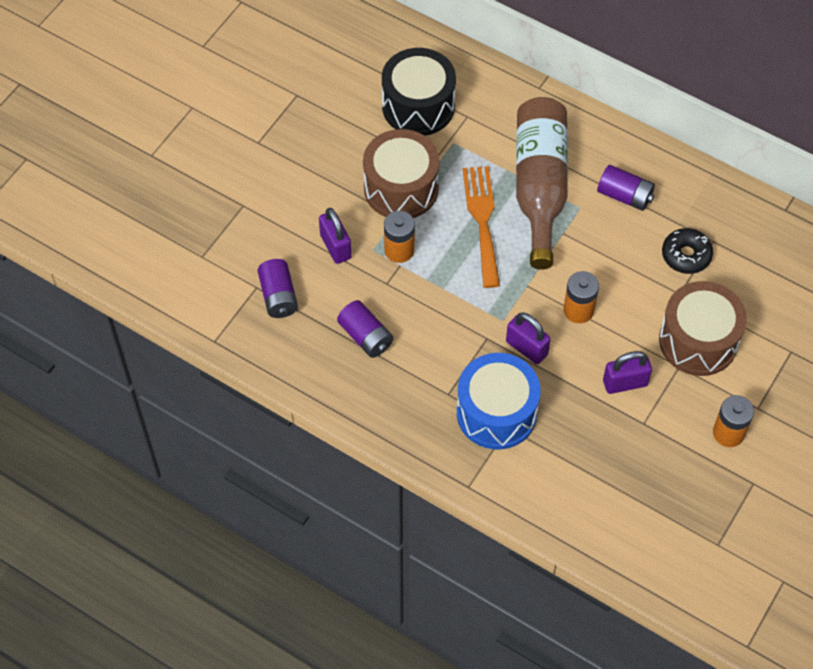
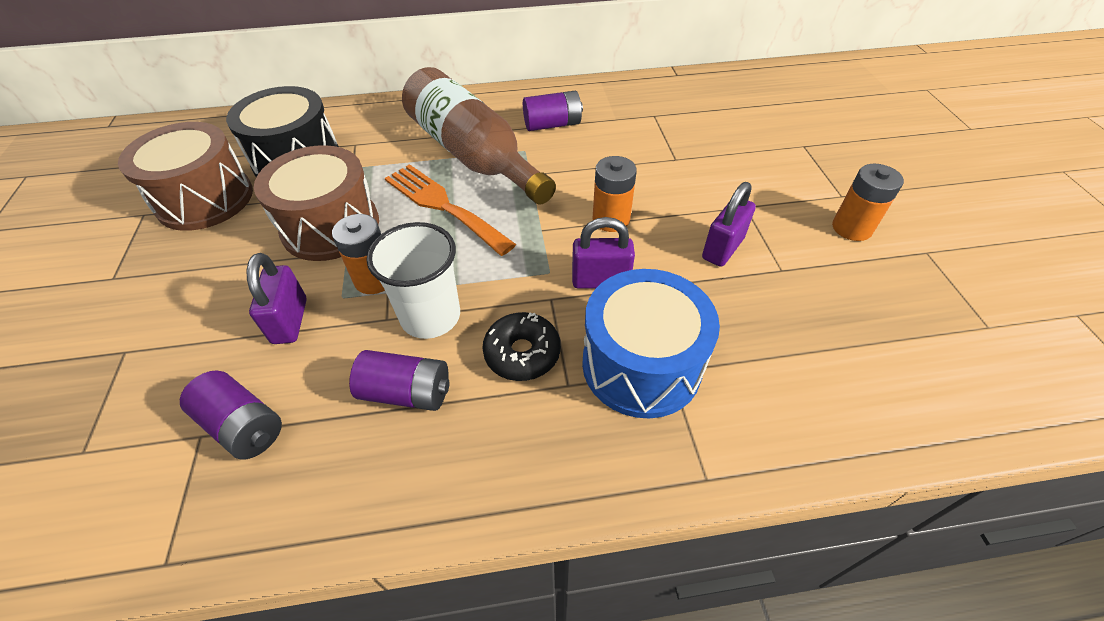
camera: 40 degrees left, 10 degrees down
purple padlock [319,208,352,264] -> purple padlock turned 60 degrees clockwise [246,253,307,344]
brown drum [659,281,747,376] -> brown drum moved to [118,122,253,231]
black donut [662,228,713,274] -> black donut moved to [482,312,561,381]
none -> white cup [366,222,460,339]

